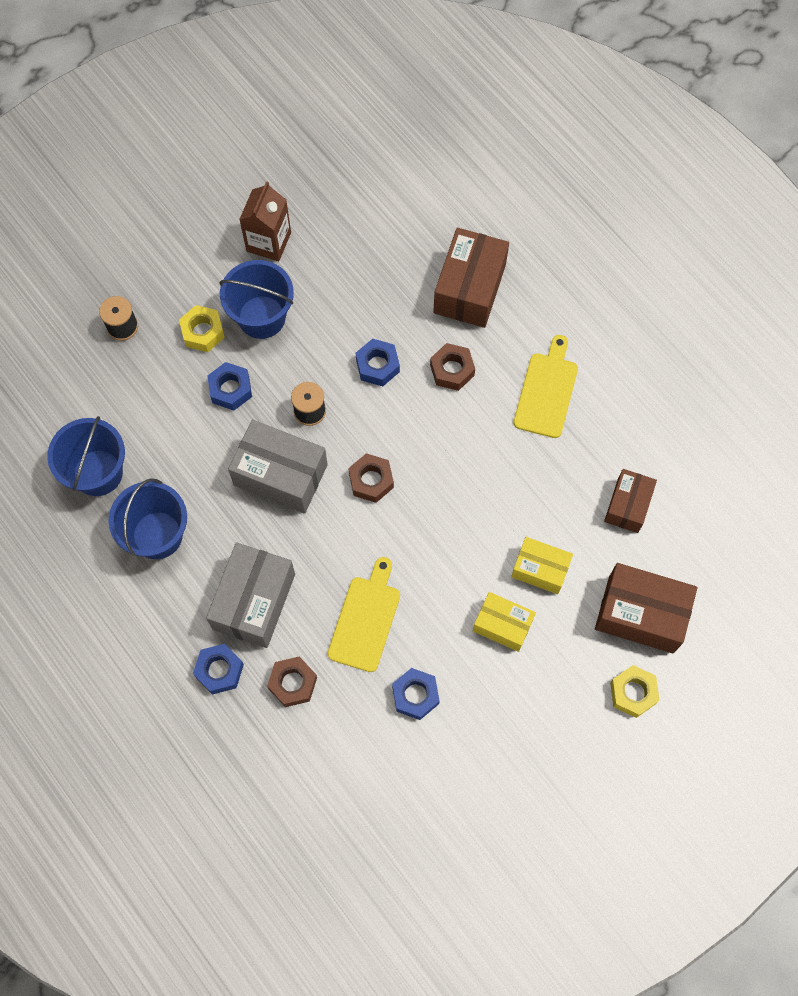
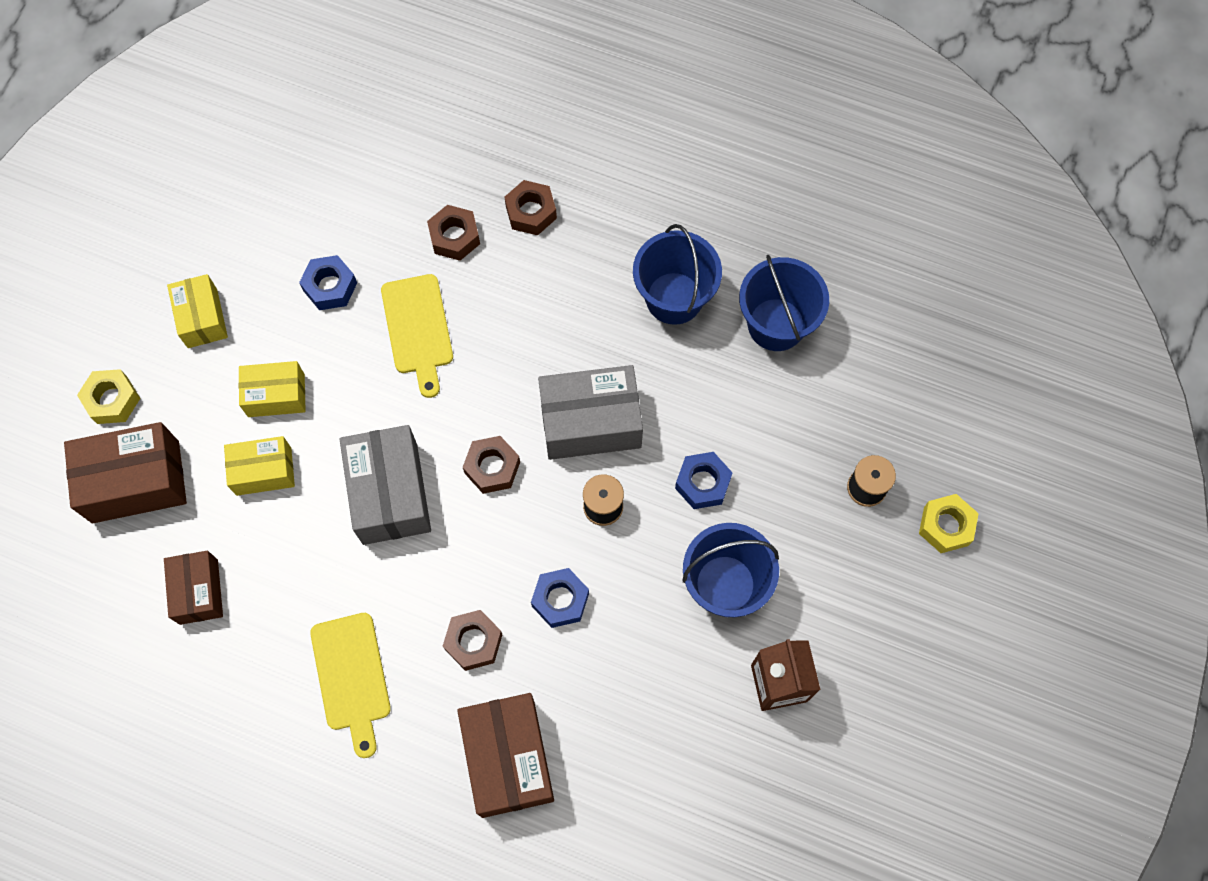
camera: 150 degrees right, 0 degrees up
yellow nut [179,305,225,352] -> yellow nut moved to [919,494,979,553]
blue nut [193,644,244,695] -> brown nut [504,180,557,235]
grey box [206,542,295,648] -> grey box moved to [339,425,431,545]
none -> yellow box [167,274,228,348]

